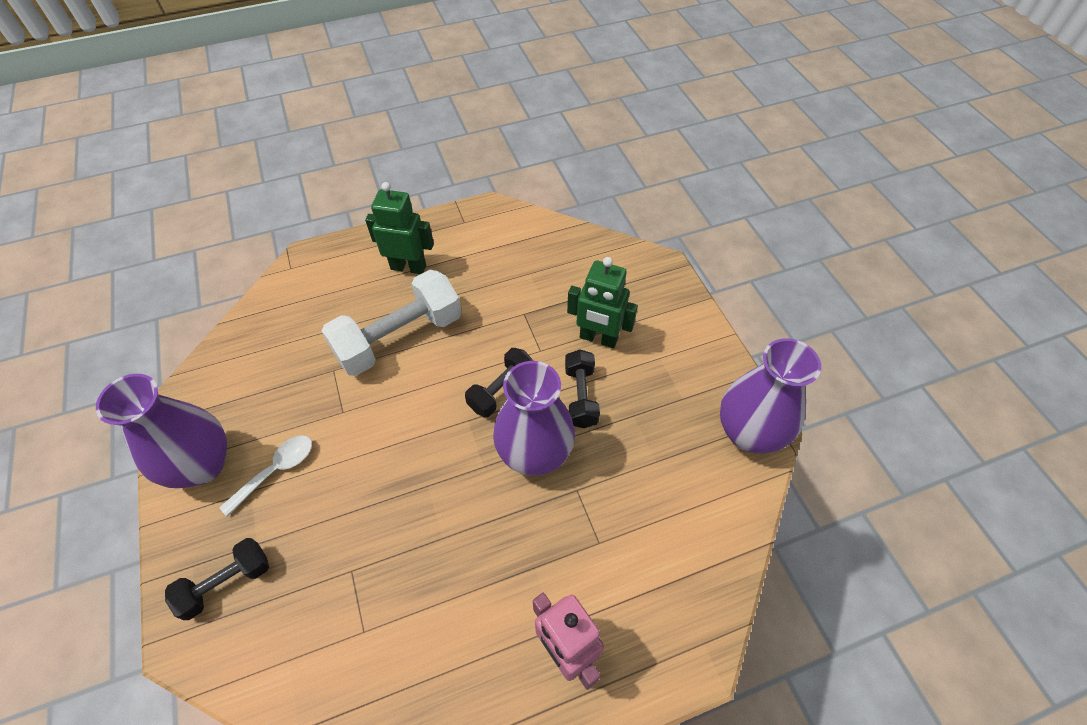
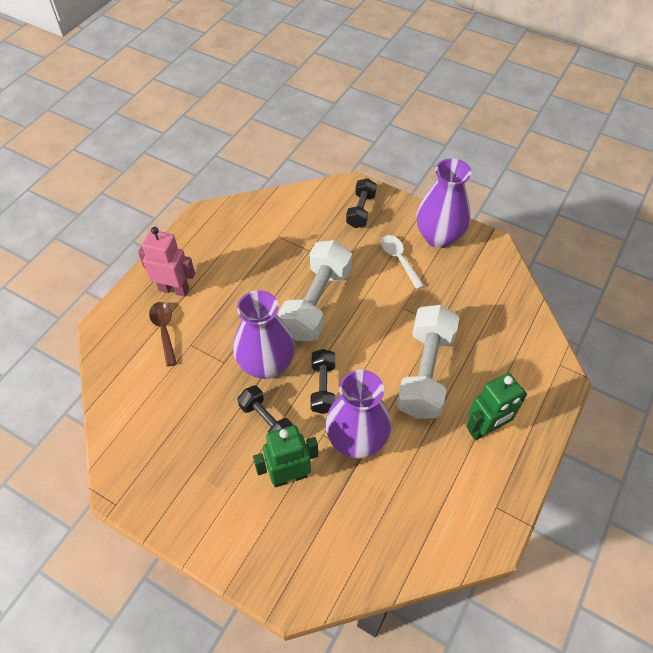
camera: 140 degrees right, 0 degrees up
white spoon [219,435,312,516] -> white spoon turned 150 degrees clockwise [381,235,424,289]
purple vase [720,338,821,453] -> purple vase moved to [326,370,391,458]
none -> brown spoon [149,302,177,367]
none -> white dumbbell [278,240,352,341]

